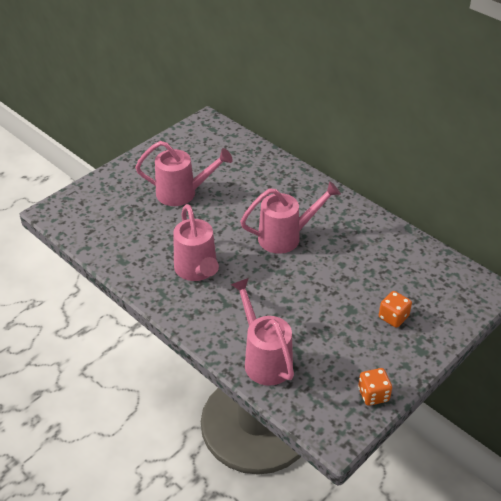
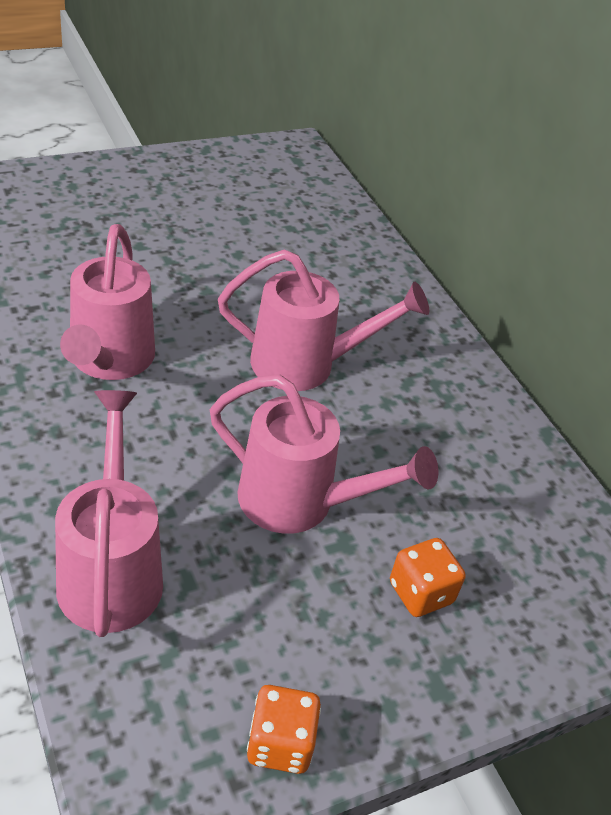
camera: 15 degrees right, 0 degrees up
pink watering can [135,141,233,206] -> pink watering can moved to [210,375,438,534]

